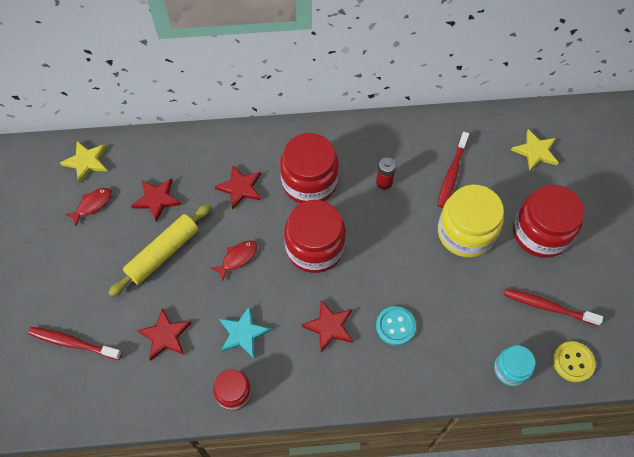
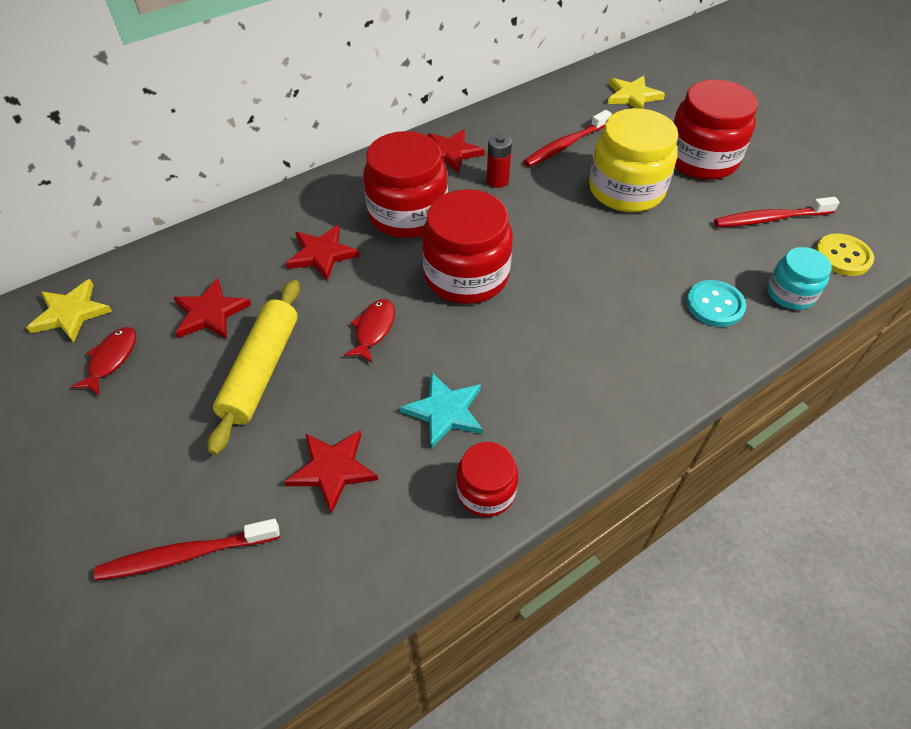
camera: 30 degrees left, 10 degrees down
red star [301,300,353,352] -> red star moved to [428,129,485,173]
turquoise button [376,306,416,346] -> turquoise button moved to [686,280,746,327]
red toothbrush [437,132,469,208] -> red toothbrush turned 60 degrees clockwise [524,110,612,167]

